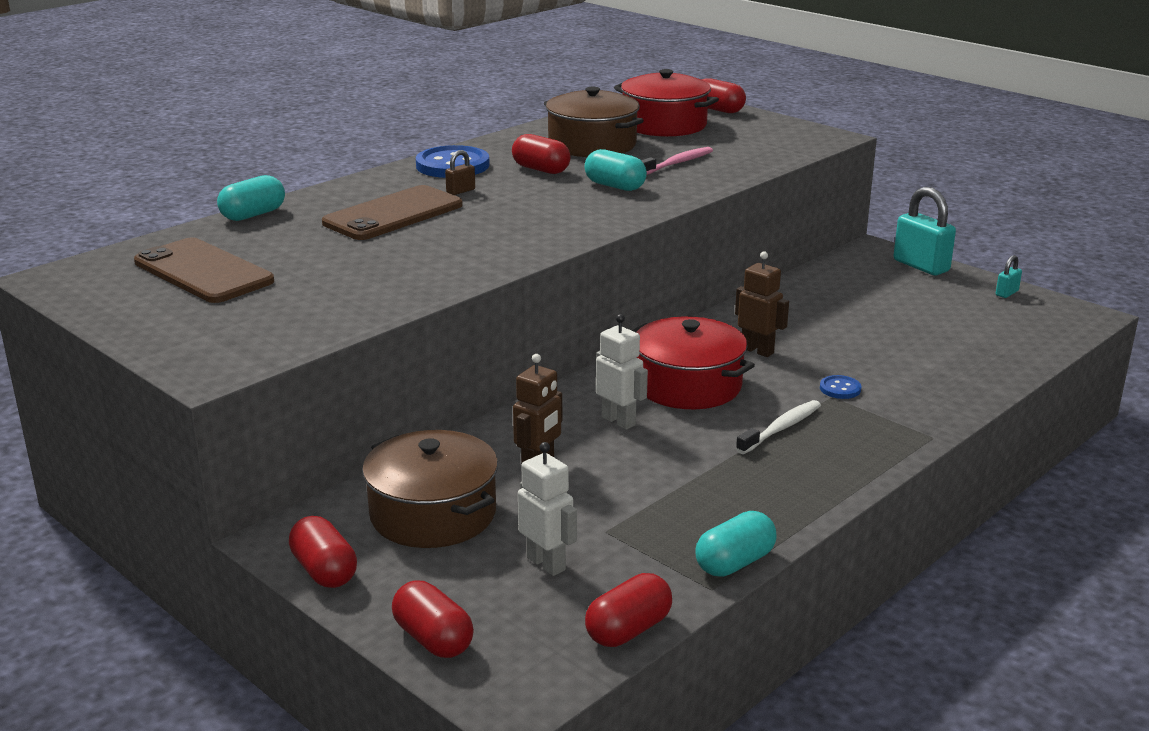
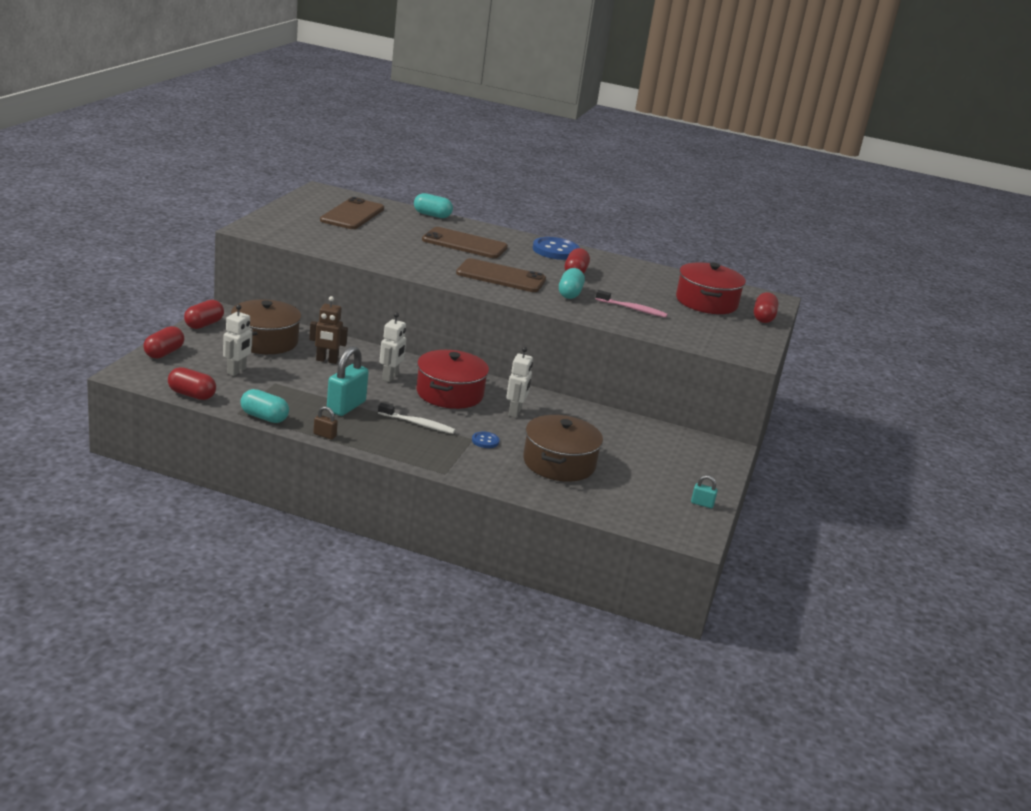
camera: 60 degrees right, 0 degrees up
brown padlock [445,150,475,195] -> brown padlock moved to [313,406,338,440]
brown pot [544,87,644,157] -> brown pot moved to [523,415,603,482]
brown robot [735,251,789,357] -> white robot [506,347,533,418]
turquoise padlock [893,187,956,275] -> turquoise padlock moved to [327,346,369,416]
none -> brown phone [456,258,546,292]

